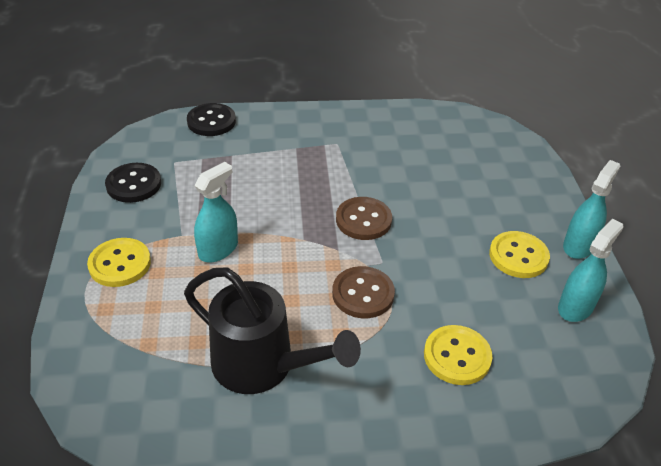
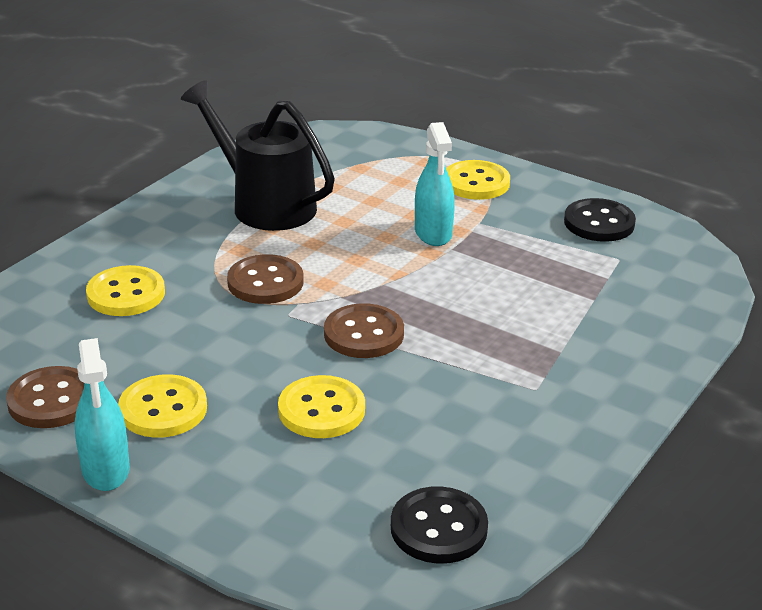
camera: 130 degrees right, 10 degrees down
black watering can [184,267,361,394] -> black watering can turned 60 degrees clockwise [181,80,335,231]
black button [187,103,236,136] -> black button moved to [391,486,488,564]
turquoise spray bottle [558,219,624,322] -> brown button [6,366,84,428]
none -> yellow button [278,375,365,438]

